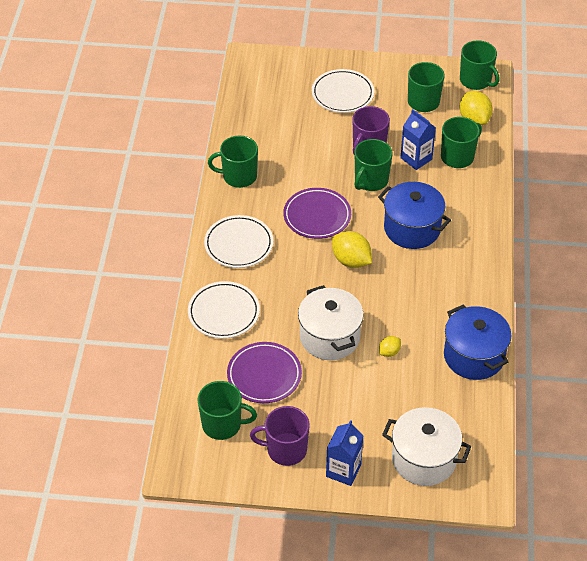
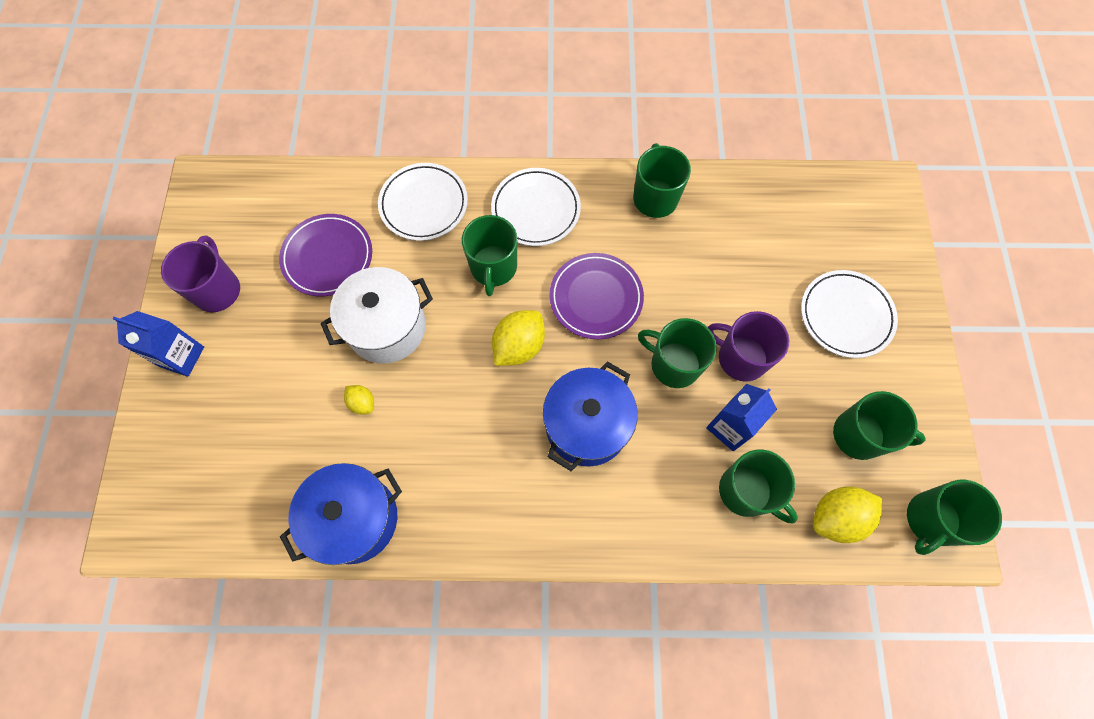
camera: 85 degrees right, 20 degrees up
green mug [198,381,257,440] -> green mug moved to [462,215,517,296]
white pot [382,407,471,486] -> none

